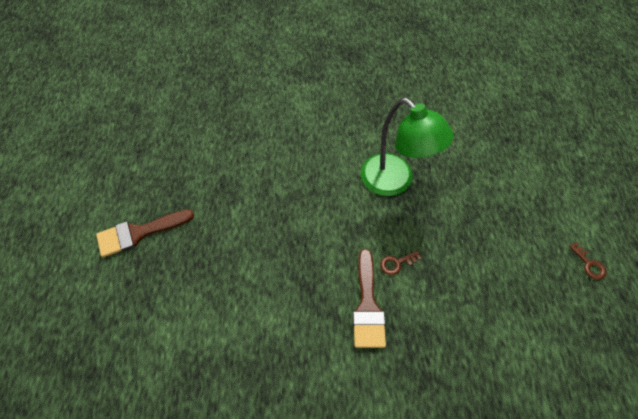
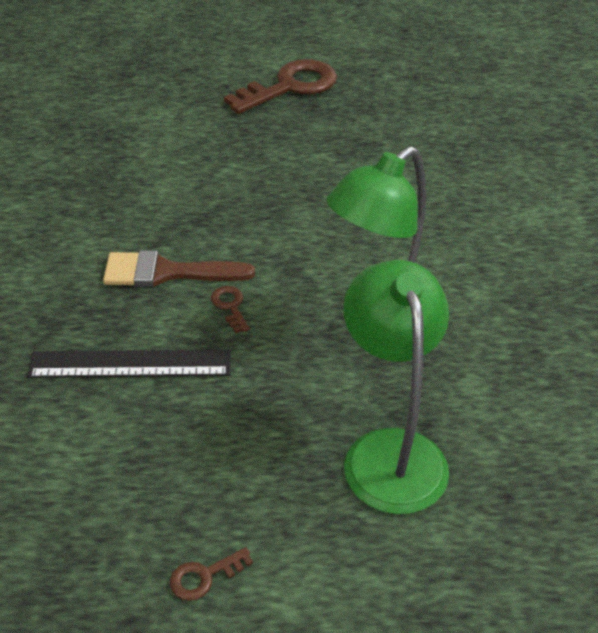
camera: 90 degrees right, 15 degrees down
brown brush [96,209,194,257] -> brown key [224,59,337,114]
none -> black ruler [27,349,231,378]
none -> green lamp [343,260,449,514]

